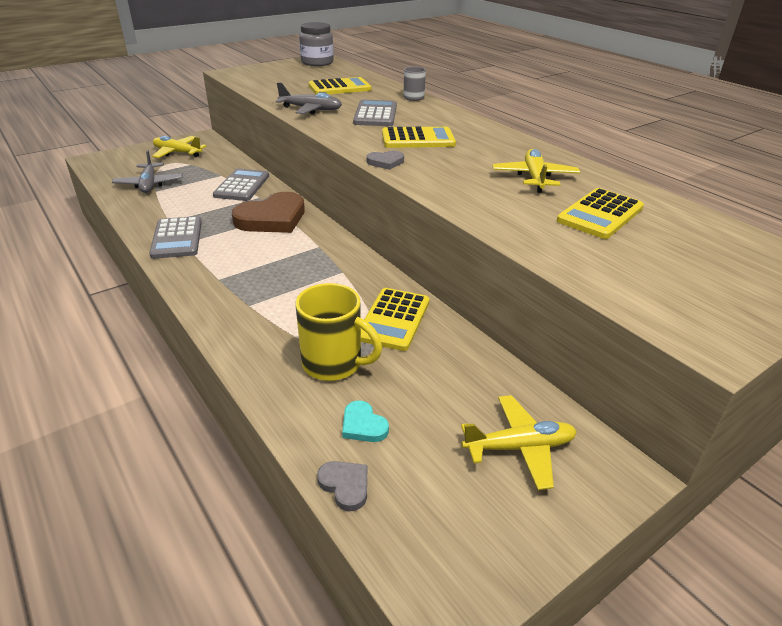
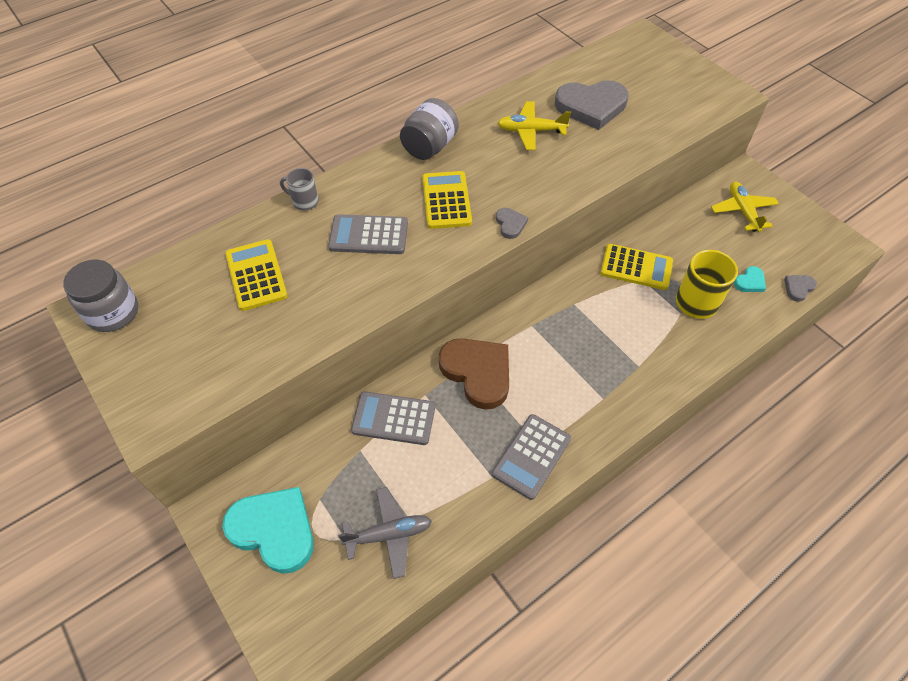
camera: 90 degrees left, 20 degrees up
grey calculator [149,216,202,259] -> grey calculator turned 135 degrees clockwise [492,414,571,500]
yellow plane [152,136,207,158] -> turquoise heart [222,487,314,574]
grey plane [276,82,342,114] -> none
yellow calculator [557,188,644,239] -> grey heart [555,80,629,130]
none -> grey jar [400,98,459,160]

